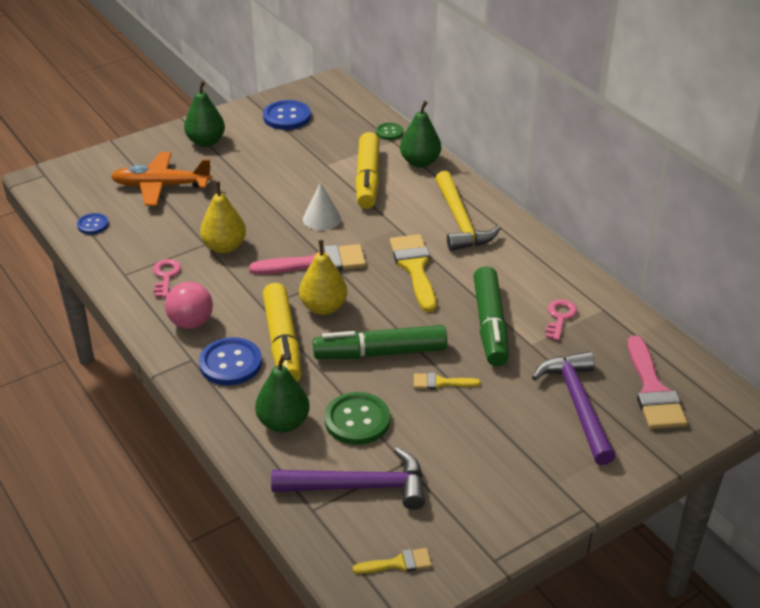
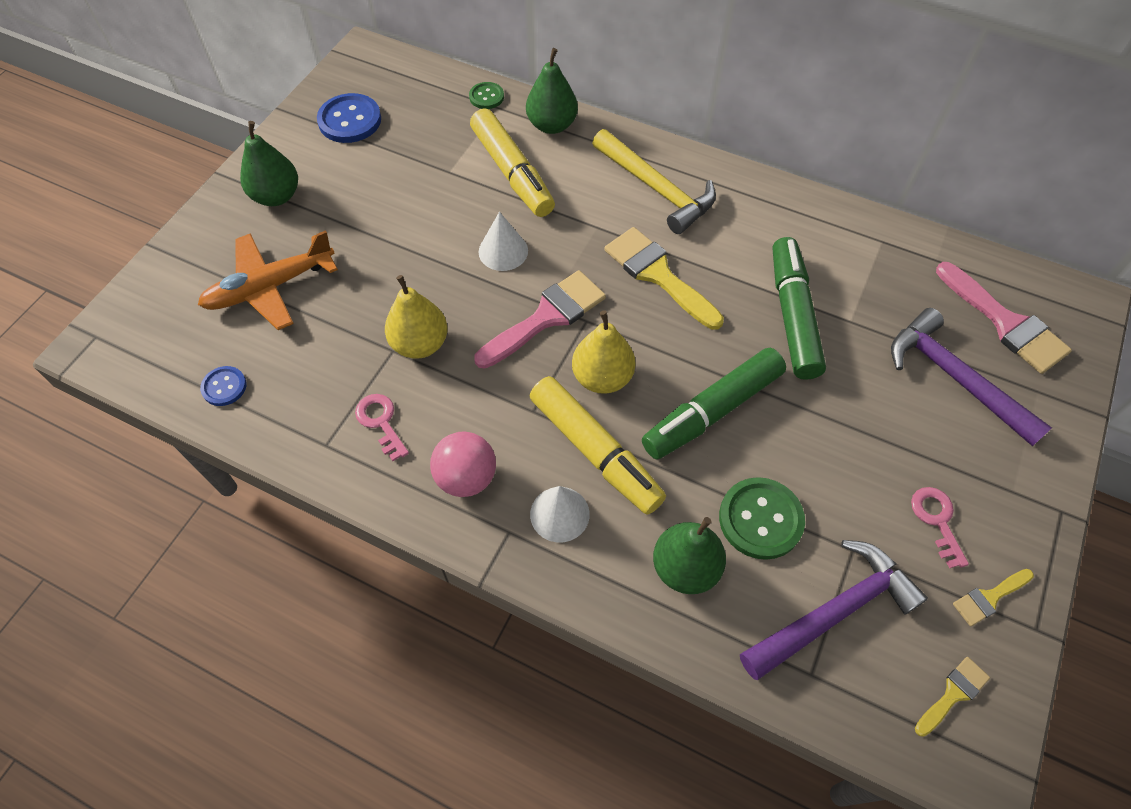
camera: 30 degrees left, 20 degrees up
blue button [199,337,262,385] -> white cone [530,486,590,542]
yellow brush [414,373,481,390] -> yellow brush moved to [953,569,1034,626]
green marker [473,266,509,366] -> green marker turned 150 degrees counterclockwise [773,237,826,380]
pink key [545,299,577,341] -> pink key moved to [911,487,969,568]

